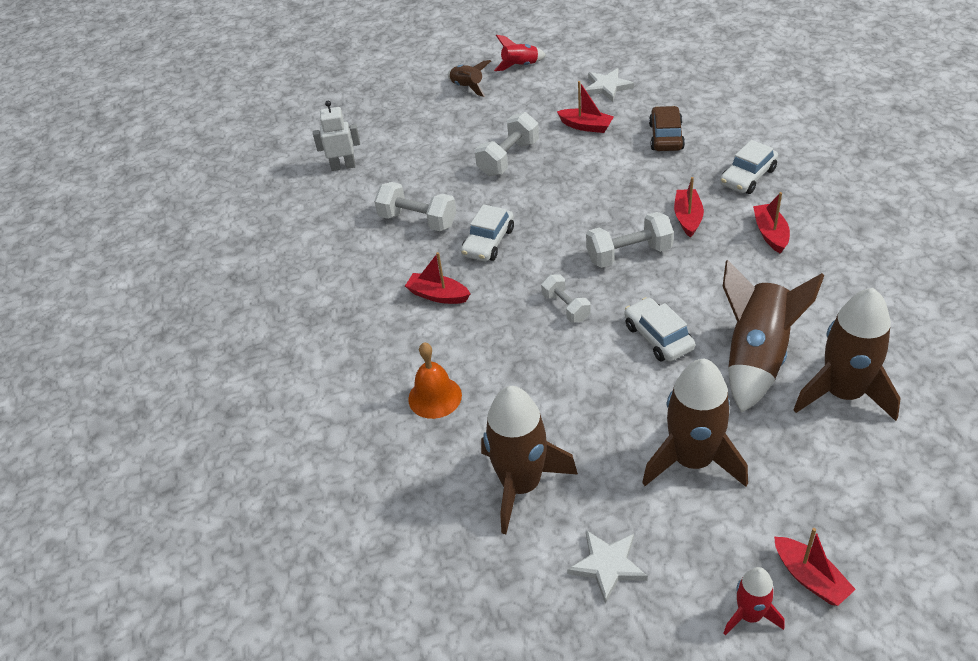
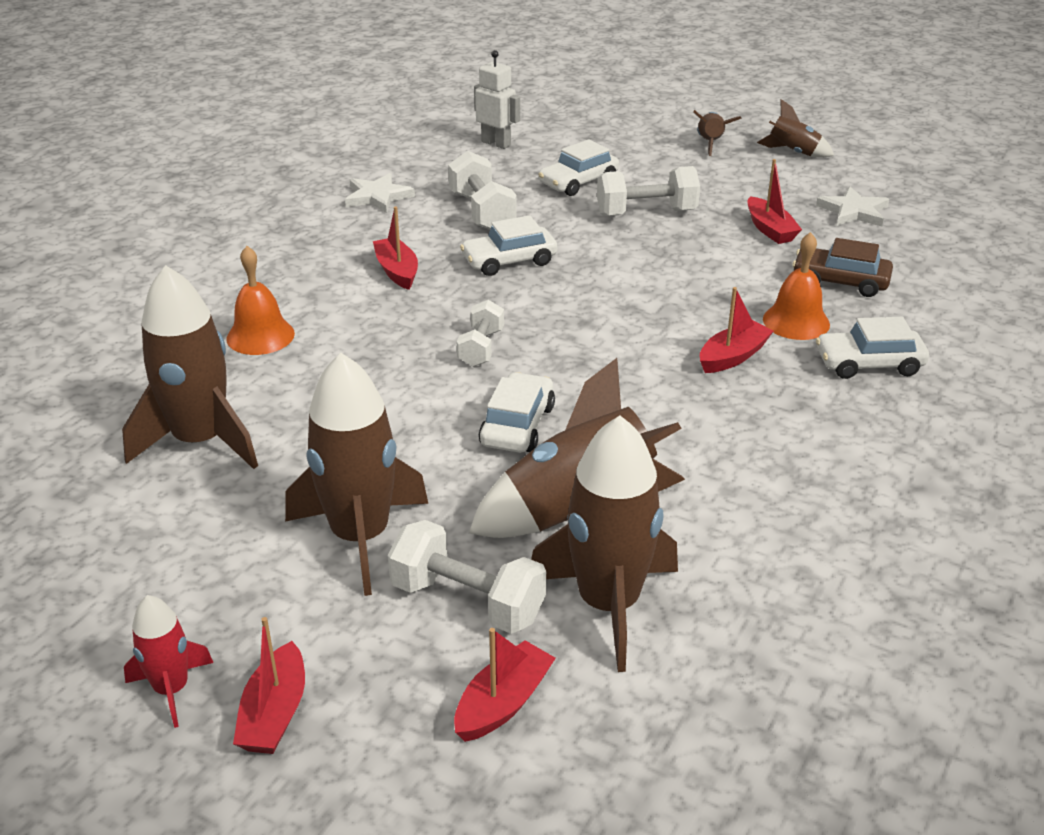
camera: 40 degrees right, 10 degrees down
red rocket [494,35,546,71] -> brown rocket [757,99,834,158]
white star [567,530,648,604] -> white star moved to [345,173,415,213]
white dumbbell [586,212,674,268] -> white dumbbell moved to [388,520,546,634]
brown car [649,106,685,151] -> brown car turned 120 degrees counterclockwise [793,238,893,297]
red boat [753,192,790,254] -> red boat moved to [454,628,556,742]
none -> white car [538,139,619,196]
none -> orange bell [763,232,830,340]

